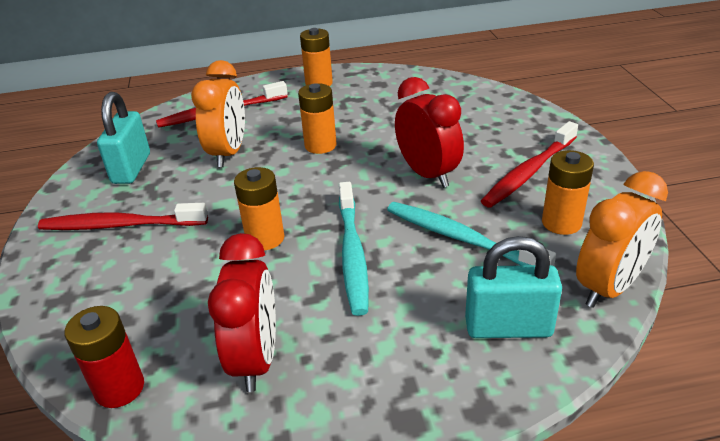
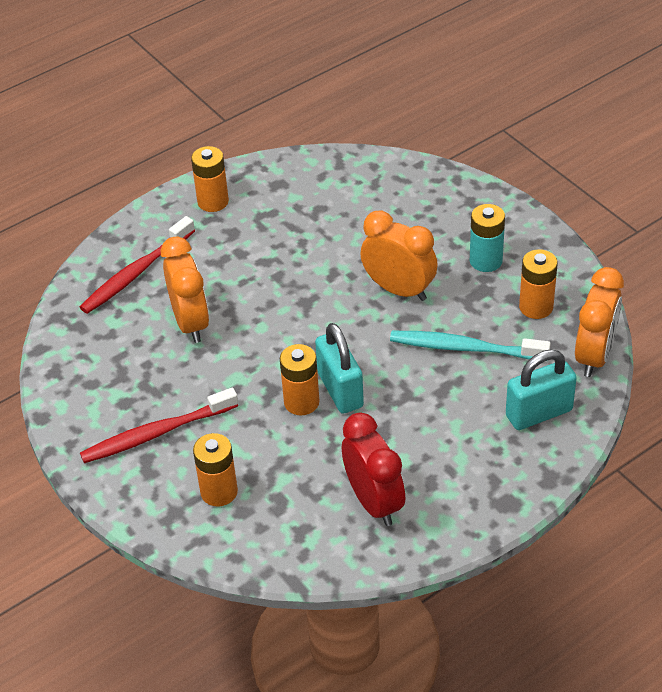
camera: 25 degrees left, 10 degrees up
red battery [64,306,144,408] -> none
turquoise padlock [97,92,150,184] -> turquoise padlock moved to [315,323,364,414]
orange battery [298,83,336,154] -> orange battery moved to [193,433,238,507]
turquoise toothbrush [339,182,369,316] -> none
red clock [395,77,464,188] -> orange clock [360,211,438,301]
red toothbrush [481,121,578,208] -> turquoise battery [470,204,505,272]

